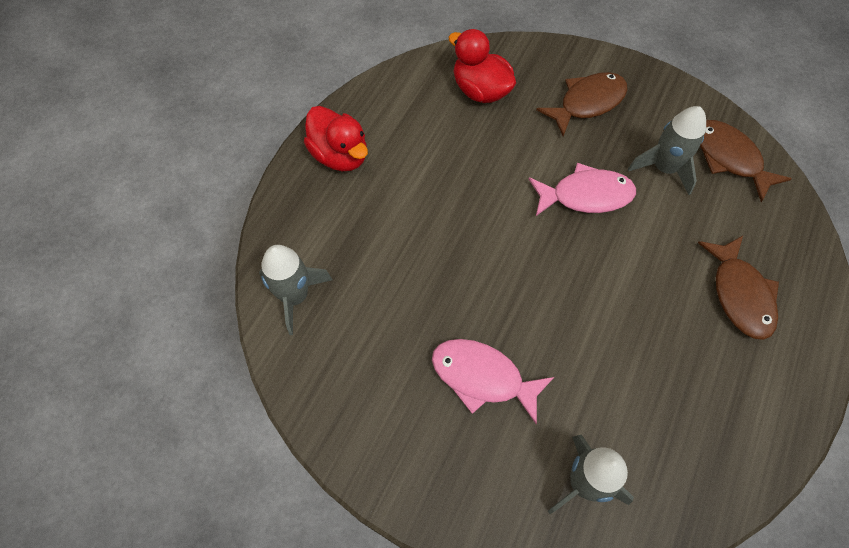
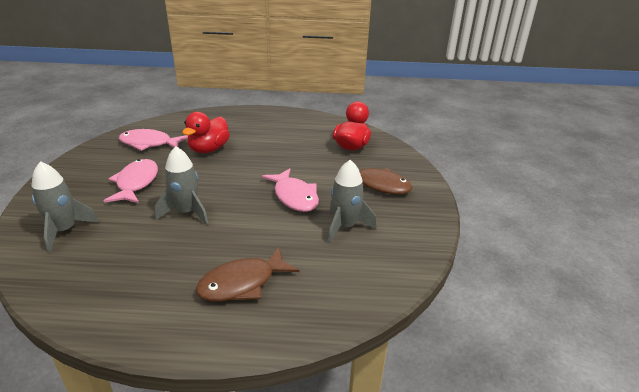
camera: 65 degrees right, 30 degrees down
grey rocket [259,245,332,335] -> grey rocket moved to [155,146,208,225]
red duck [304,106,368,171] -> red duck moved to [182,112,230,153]
brown fish [700,120,792,202] -> none
none -> pink fish [119,129,188,151]

